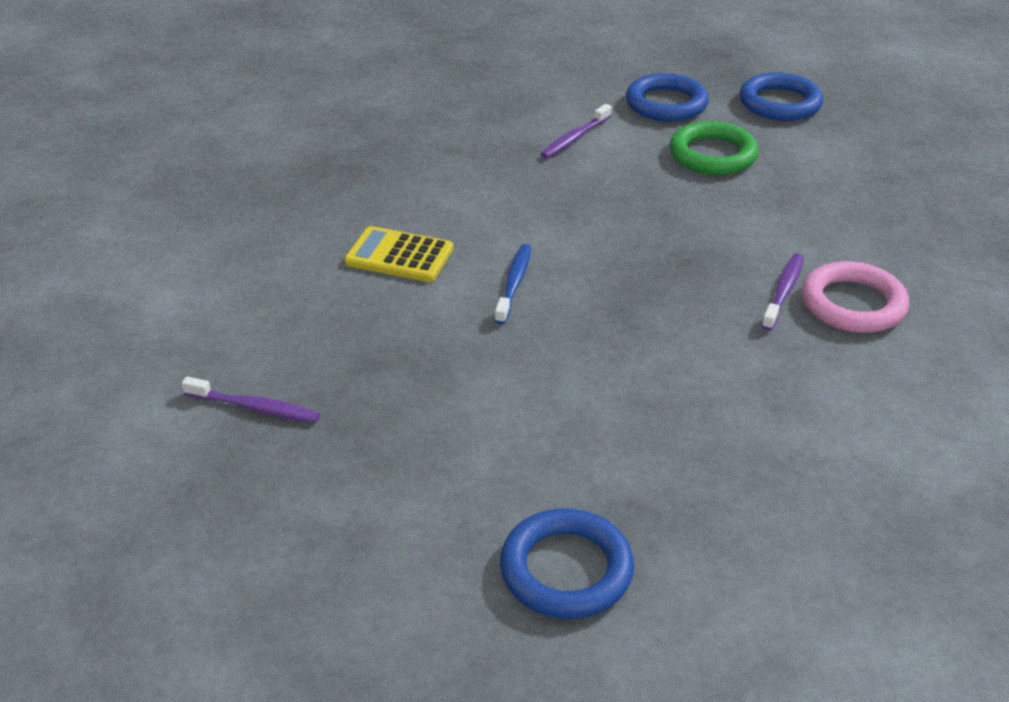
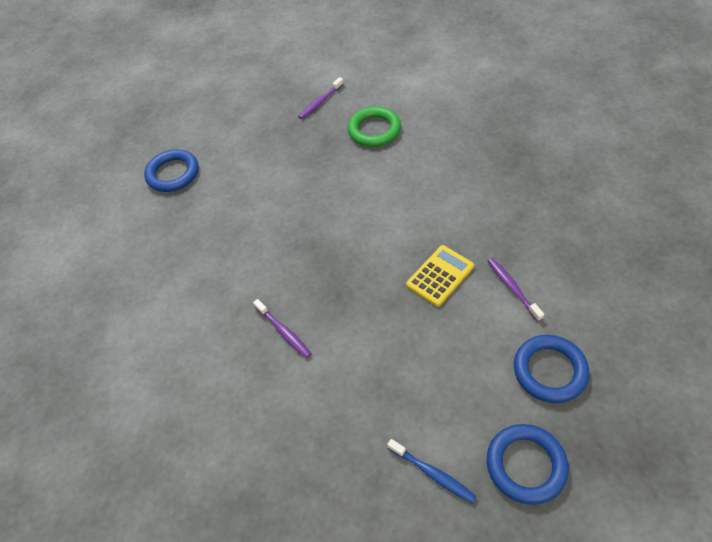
camera: 120 degrees right, 15 degrees up
yellow calculator [344,226,453,282] -> yellow calculator moved to [406,245,474,307]
blue toothbrush [495,244,531,324] -> blue toothbrush moved to [387,439,476,503]
green ring [670,121,759,175] -> green ring moved to [348,106,401,147]
pink ring [802,261,909,333] -> none

